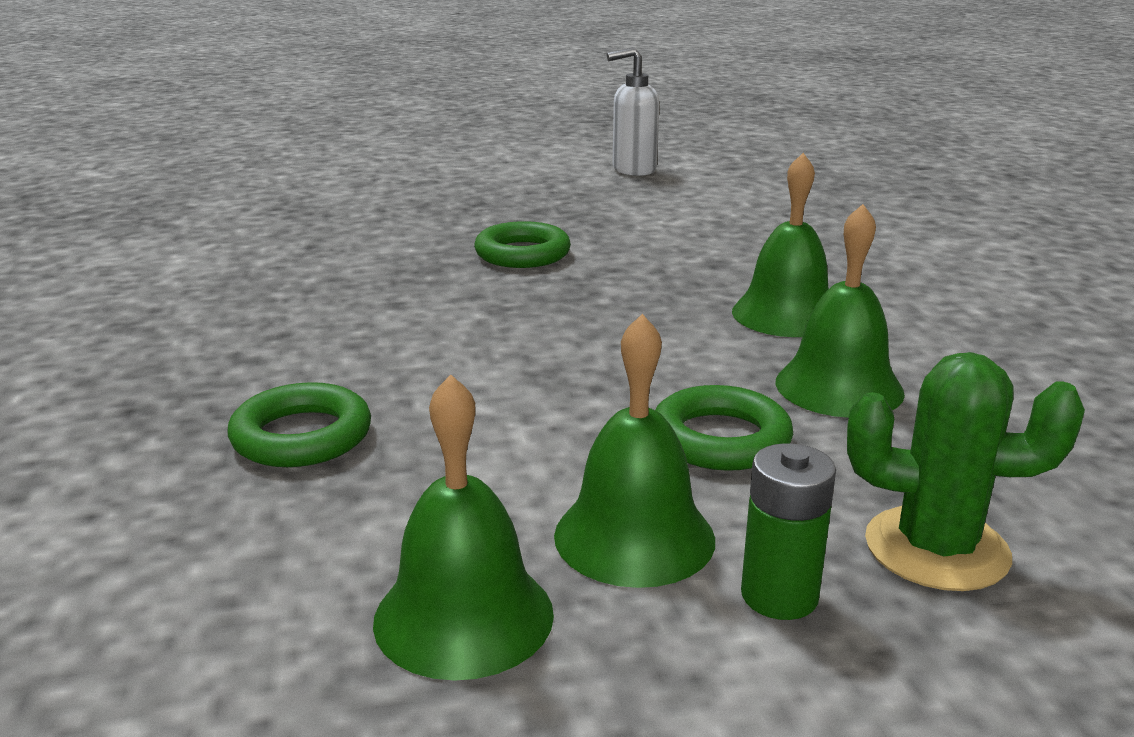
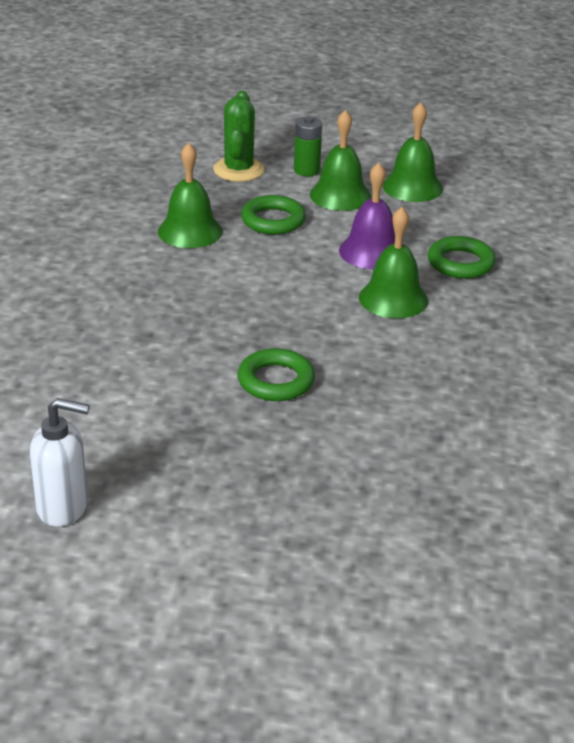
camera: 160 degrees left, 10 degrees up
green bell [732,153,829,337] -> green bell moved to [359,207,428,319]
green cactus [847,352,1085,591] -> green cactus turned 60 degrees clockwise [213,91,265,182]
none -> purple bell [339,162,395,269]

